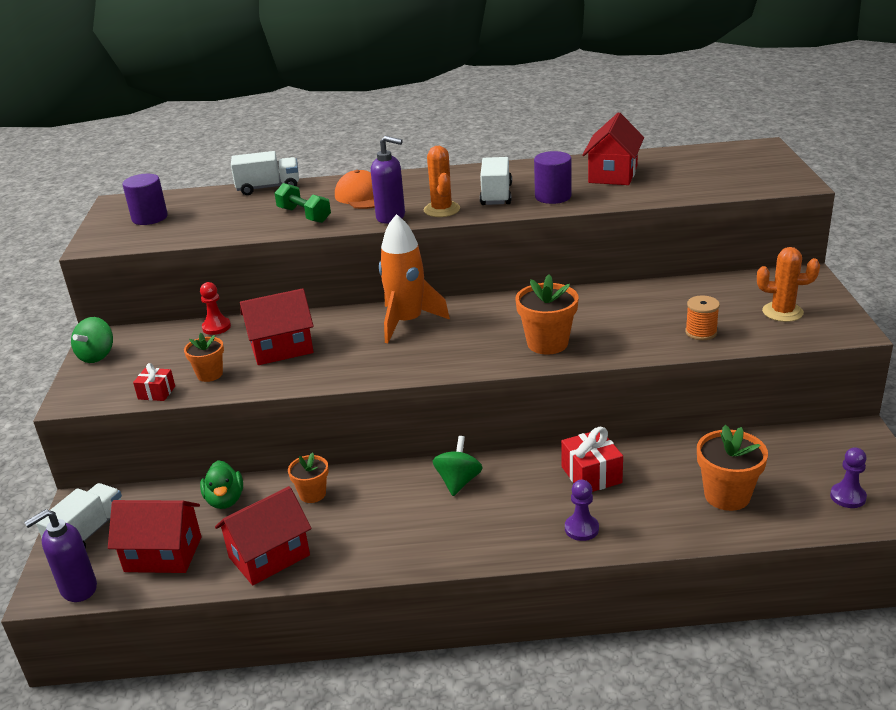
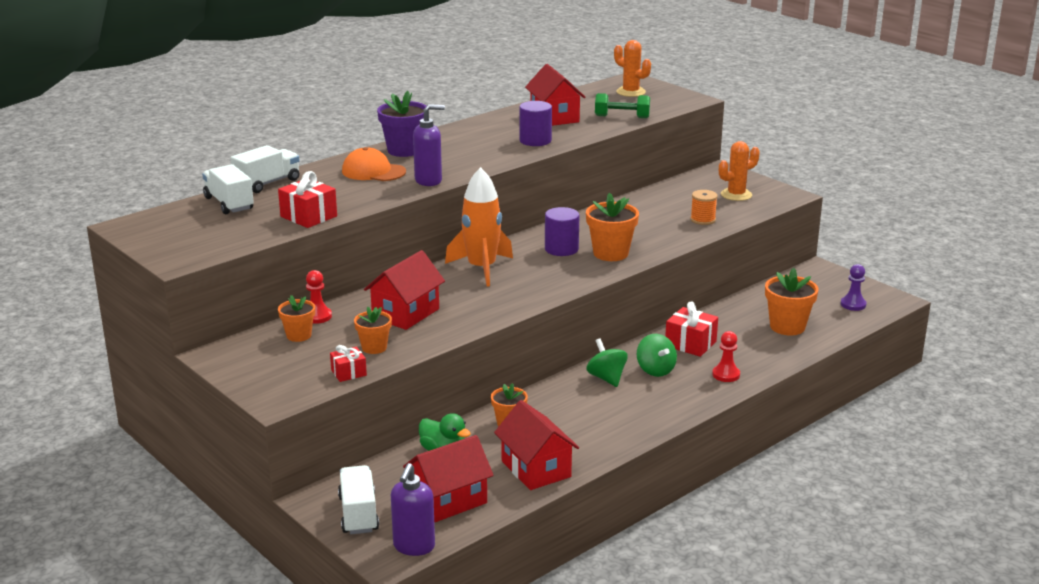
camera: 40 degrees left, 5 degrees down
green spinning top [71,317,113,363] -> green spinning top moved to [637,334,677,377]
purple cylinder [122,174,168,225] -> purple cylinder moved to [545,207,579,256]
red house [215,486,312,586] -> red house turned 45 degrees counterclockwise [494,400,579,490]
green dumbbell [274,183,331,223] -> green dumbbell moved to [595,93,650,118]
orange cactus [424,146,460,217] -> orange cactus moved to [614,40,651,97]
white truck [480,157,512,205] -> white truck moved to [202,164,254,214]
purple pawn [565,480,599,541] -> red pawn [712,331,740,382]
none -> red gift [278,171,337,228]
none -> orange flower pot [278,295,315,342]
none -> purple flower pot [377,91,426,157]

